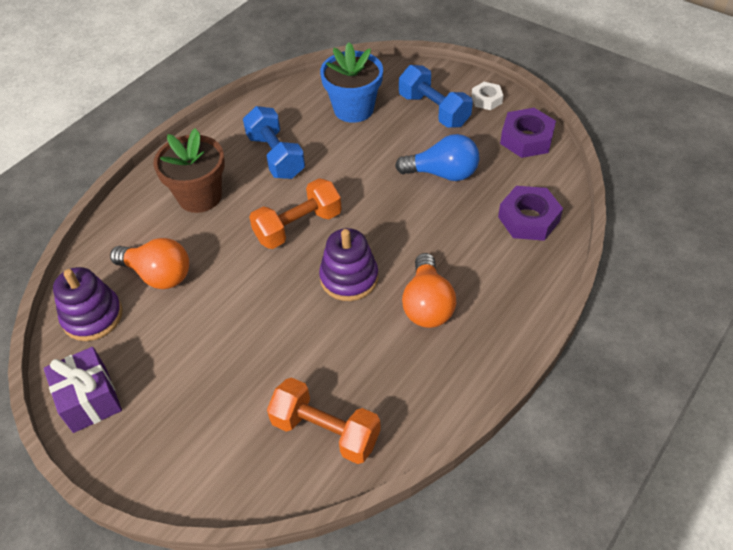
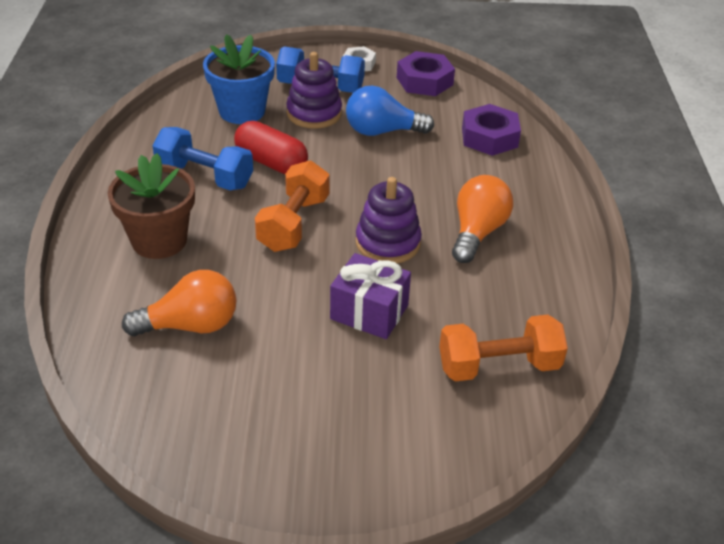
camera: 40 degrees left, 10 degrees down
purple gift [44,347,122,433] -> purple gift moved to [330,253,411,339]
purple stacking toy [53,267,123,341] -> purple stacking toy moved to [286,52,342,129]
blue light bulb [395,134,479,181] -> blue light bulb turned 150 degrees counterclockwise [346,86,434,136]
orange light bulb [402,253,456,328] -> orange light bulb turned 120 degrees counterclockwise [452,175,513,263]
none -> red capsule [234,121,308,174]

